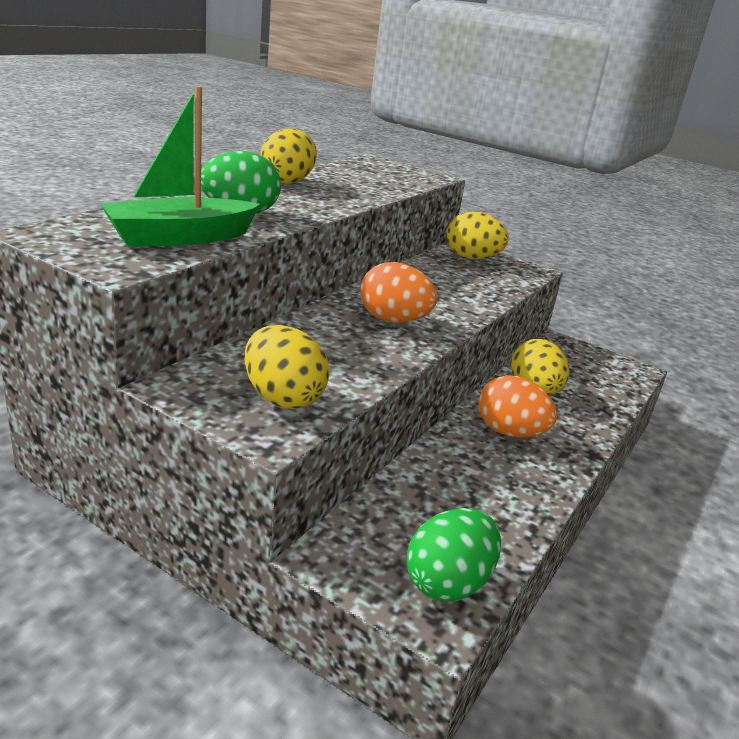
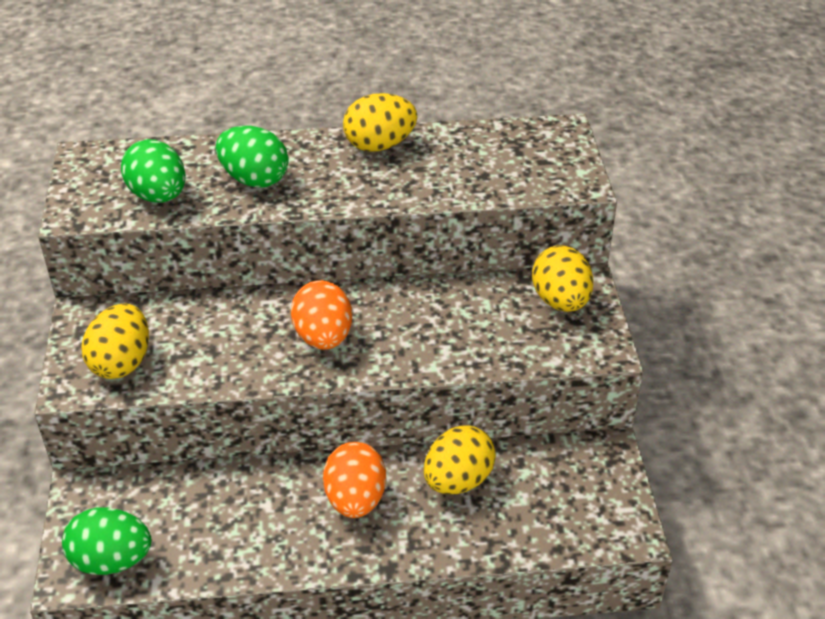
camera: 55 degrees right, 15 degrees up
green boat [100,86,260,247] -> green egg [121,139,186,203]

